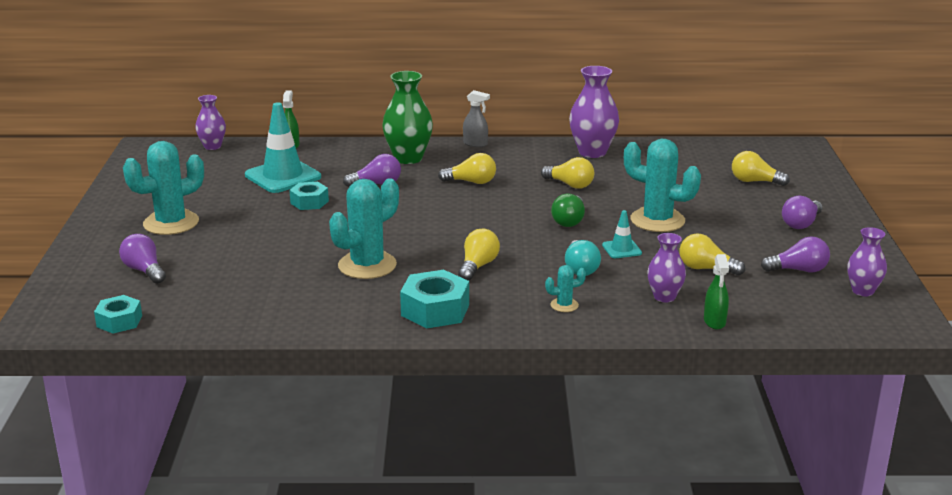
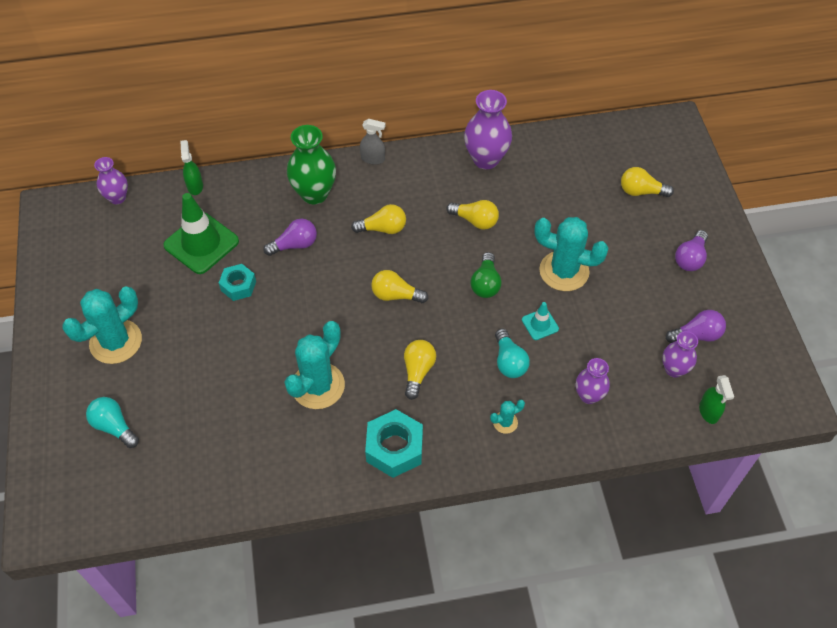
camera: 10 degrees left, 30 degrees up
turquoise nut [94,295,142,334] -> none
purple light bulb [119,234,166,284] -> turquoise light bulb [86,397,139,448]
turquoise traffic cone [245,102,321,193] -> green traffic cone [163,193,239,274]
yellow light bulb [679,233,746,276] -> yellow light bulb moved to [371,270,428,303]
green spray bottle [704,254,729,329] -> green spray bottle moved to [699,375,734,424]
purple vase [847,227,887,296] -> purple vase moved to [662,331,698,378]

